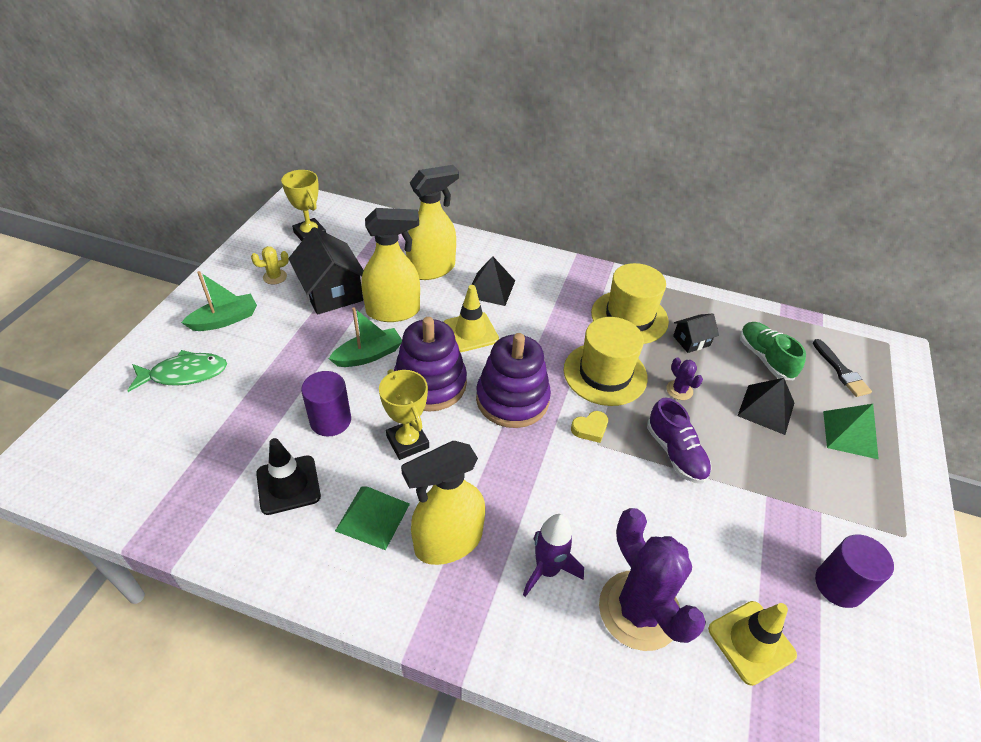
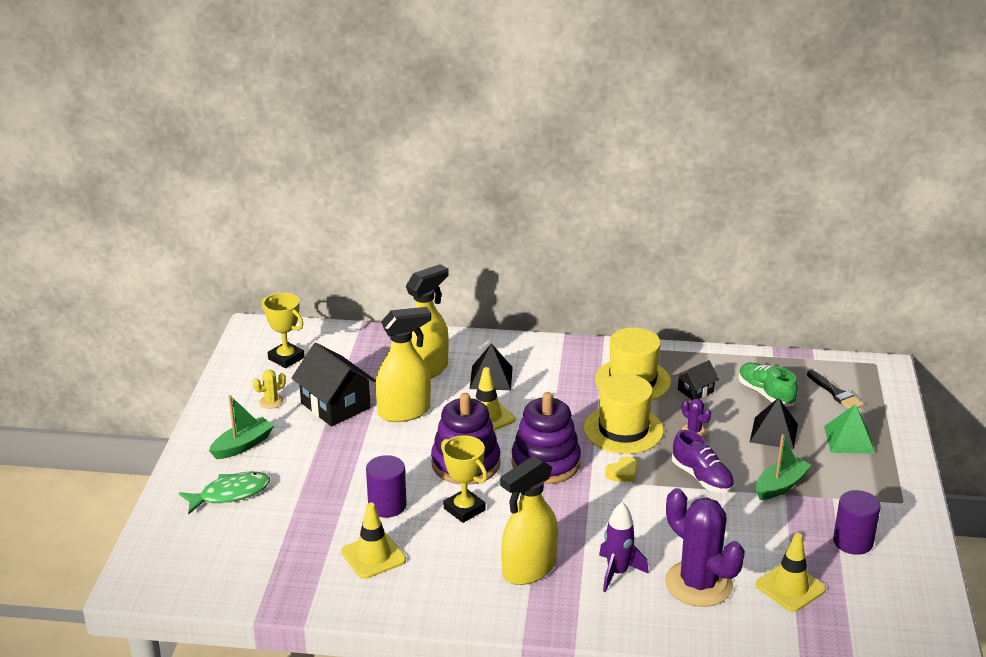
camera: 10 degrees left, 15 degrees down
black traffic cone [256,438,321,515] -> yellow traffic cone [341,503,406,579]
green boat [329,307,402,367] -> green boat moved to [756,434,812,500]
green pyramid [335,486,410,550] -> none

